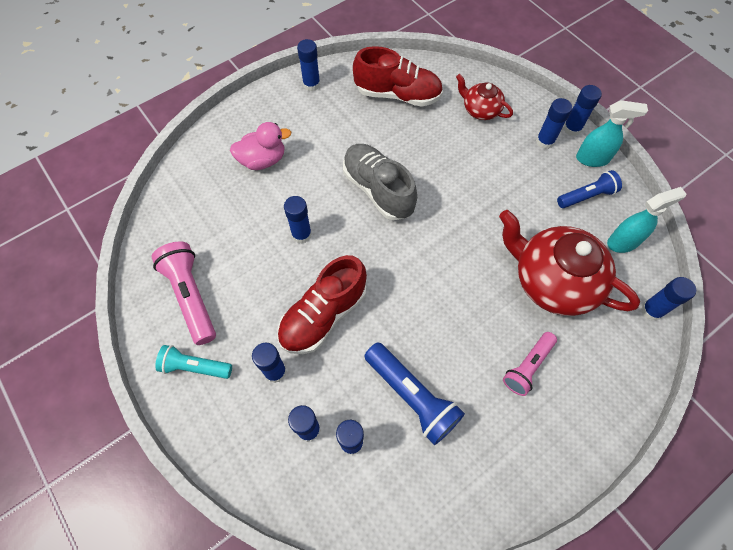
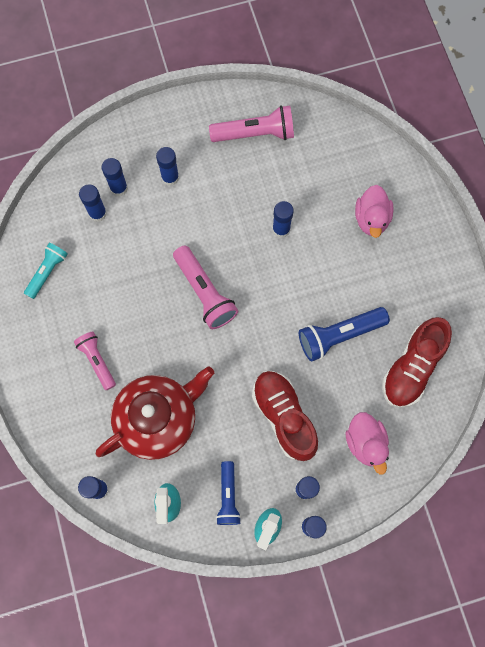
camera: 110 degrees right, 10 degrees up
turquoise flashlight [155,345,232,379] -> turquoise flashlight moved to [24,242,68,299]
red shoe [277,255,367,354] -> red shoe moved to [252,371,318,461]
blue glue stick [297,39,320,91] -> none
grey shoe [343,144,417,220] -> none
blue flashlight [364,342,465,445] -> blue flashlight moved to [299,307,390,362]
red teapot [456,74,513,120] -> pink duck [345,412,389,475]
none -> pink flashlight [173,246,238,329]

